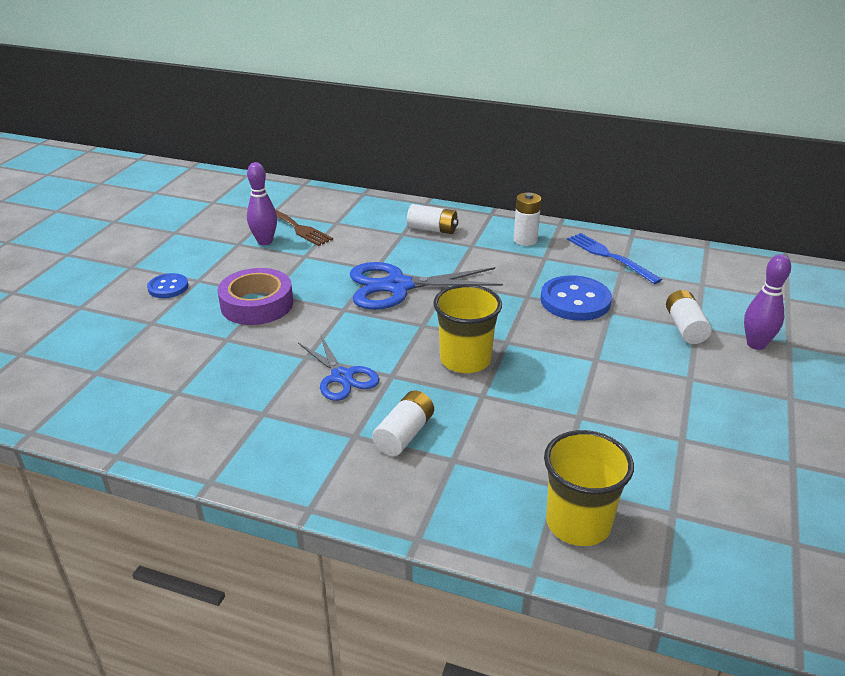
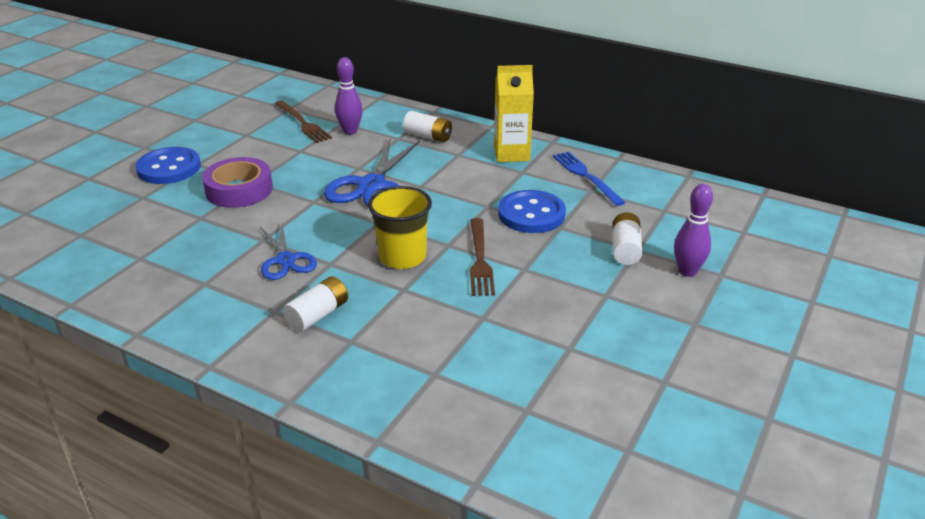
camera: 10 degrees right, 0 degrees up
blue button [147,273,188,298] -> blue button [135,147,201,184], size x1.73
purple bowling pin [247,162,277,245] -> purple bowling pin moved to [335,57,363,135]
blue scissors [350,262,503,310] -> blue scissors turned 75 degrees counterclockwise [324,138,420,206]
white battery [513,193,541,246] -> yellow carton [494,65,534,162]
yellow cup [544,430,634,546] -> none
none -> brown fork [470,218,495,296]

